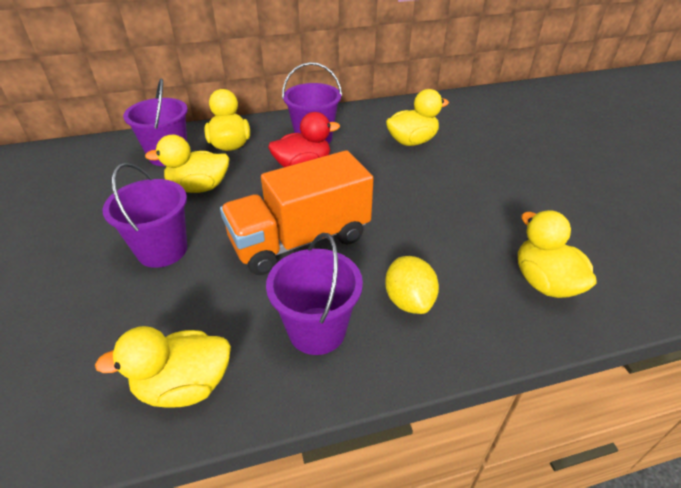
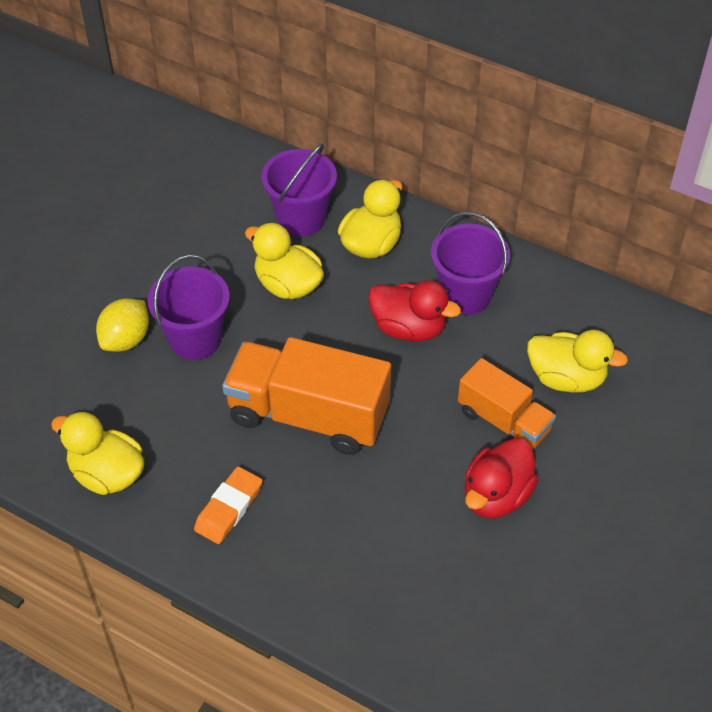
camera: 45 degrees right, 10 degrees up
purple bucket [266,233,363,355] -> orange eraser [194,467,263,544]
yellow lemon [385,256,439,314] -> yellow lemon moved to [96,298,149,352]
yellow duck [518,210,597,298] -> none
none -> orange truck [458,358,556,449]
none -> red duck [464,438,539,518]

